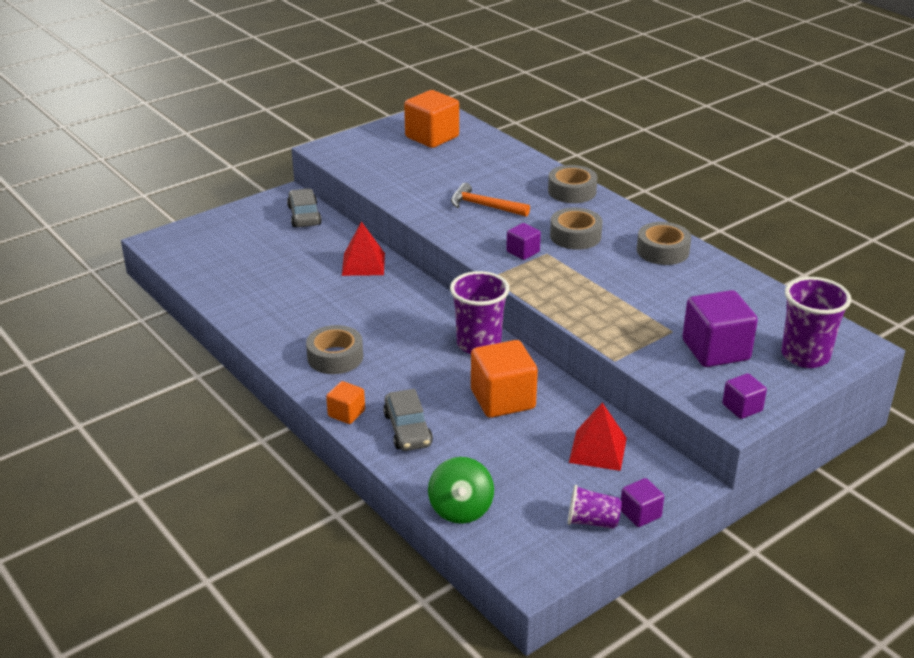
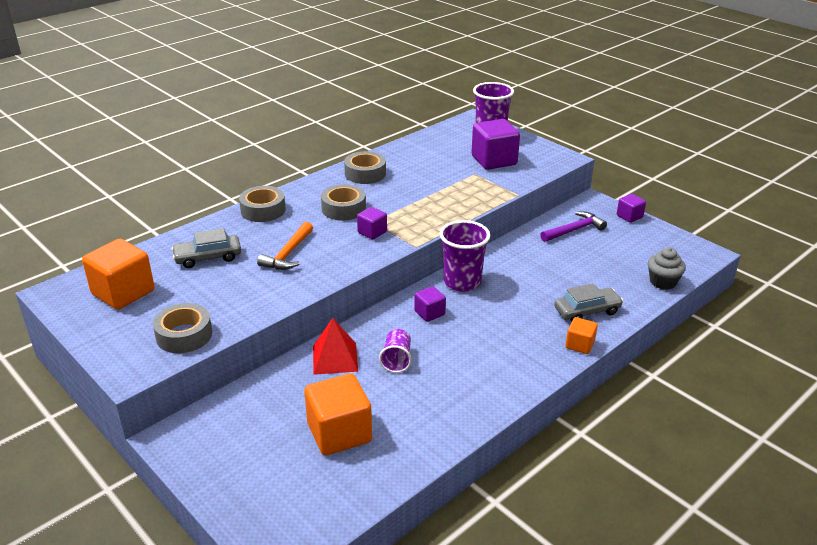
camera: 95 degrees left, 0 degrees up
grey car [287,188,322,227] -> grey car moved to [172,228,241,268]
grey tape [306,325,363,374] -> grey tape moved to [153,303,212,353]
green spinning top [428,457,494,524] -> grey cupcake [648,247,686,290]
orange cube [471,340,538,418] -> orange cube moved to [304,373,372,456]
purple cup [568,485,622,529] -> purple cup moved to [379,329,411,373]
red pyramid [569,403,627,471] -> purple hammer [540,211,607,242]
purple cube [722,373,767,419] -> purple cube moved to [414,286,446,322]

